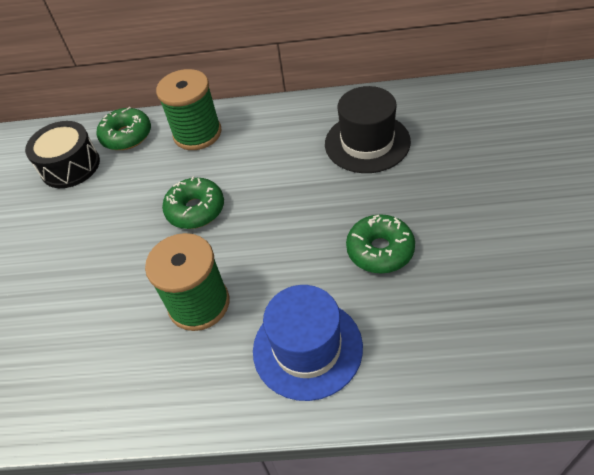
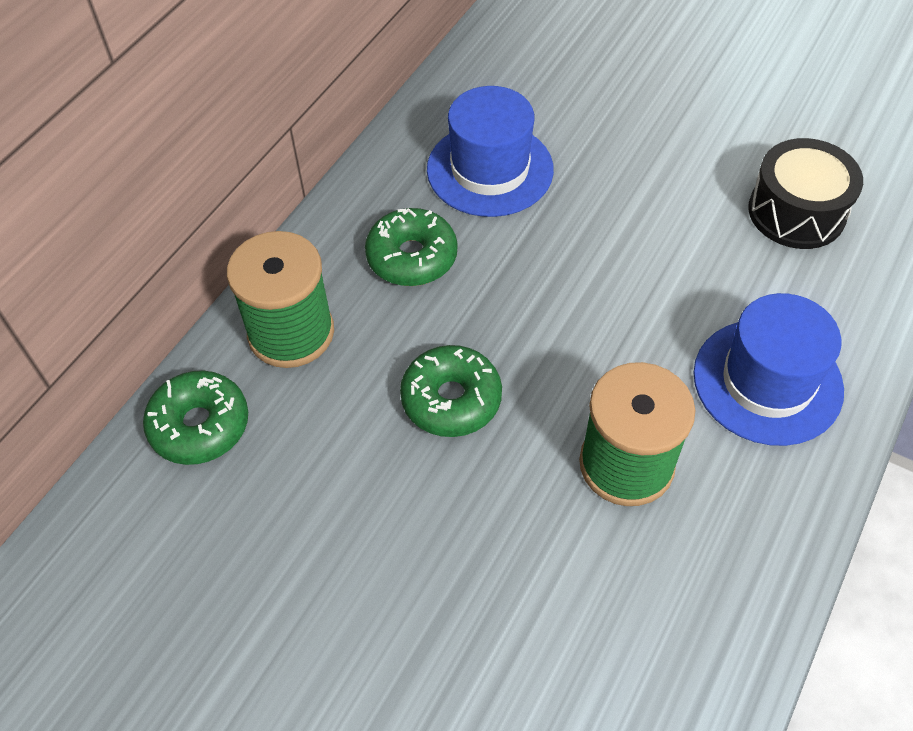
camera: 65 degrees left, 5 degrees up
black drum [25,121,100,188] -> black drum moved to [748,138,863,249]
black hat [325,86,411,173] -> blue hat [427,86,554,217]
green donut [346,214,415,274] -> green donut moved to [365,208,457,286]

